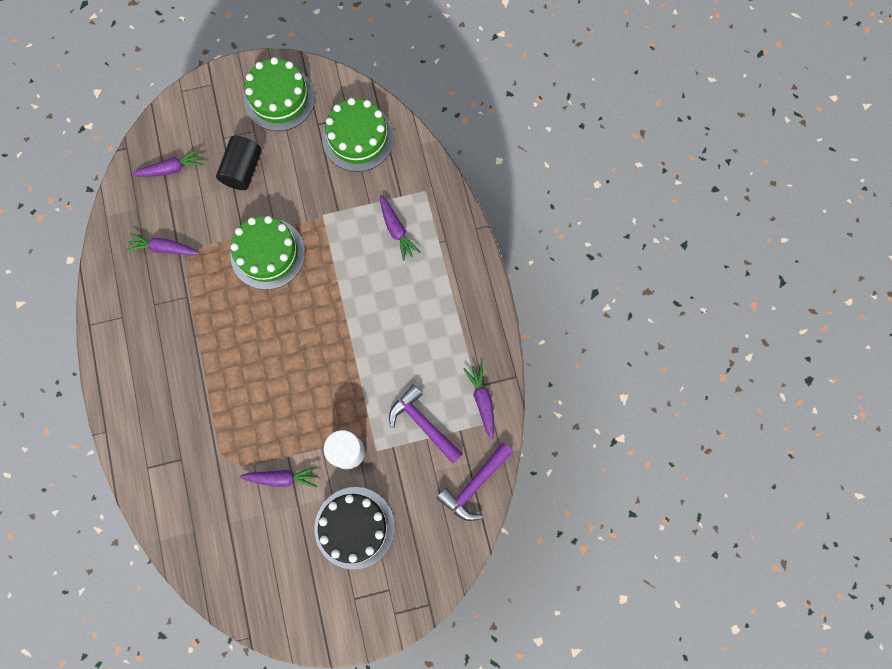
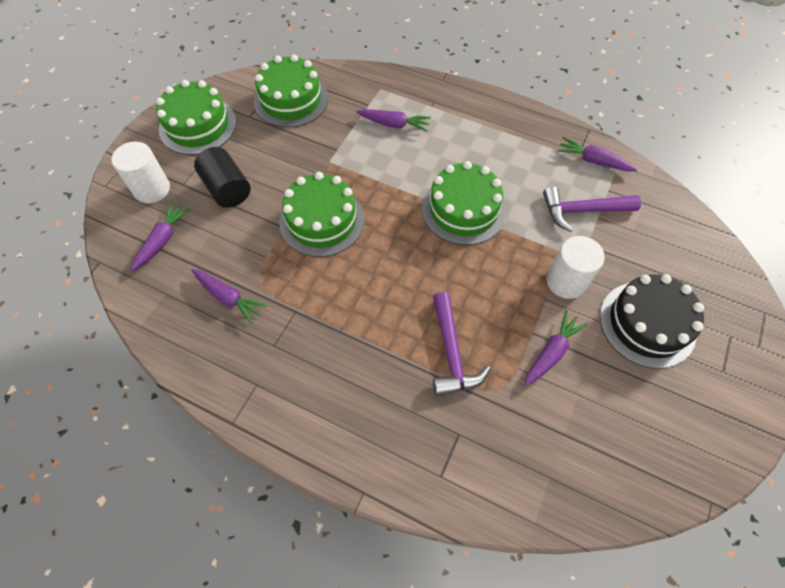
camera: 50 degrees left, 15 degrees down
purple carrot [126,233,200,255] -> purple carrot turned 105 degrees counterclockwise [192,269,267,324]
purple hammer [436,442,513,521] -> purple hammer moved to [433,292,491,396]
none -> white cylinder [111,142,170,203]
none -> green cake [422,161,506,245]

